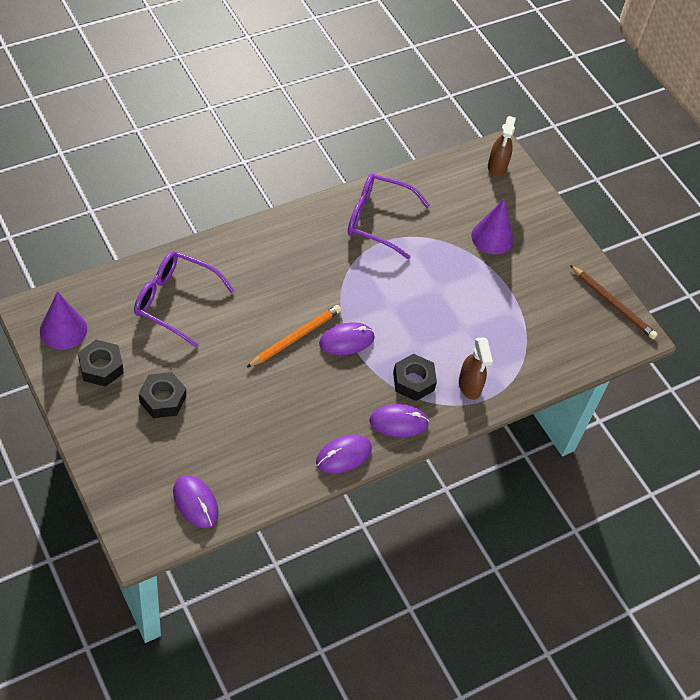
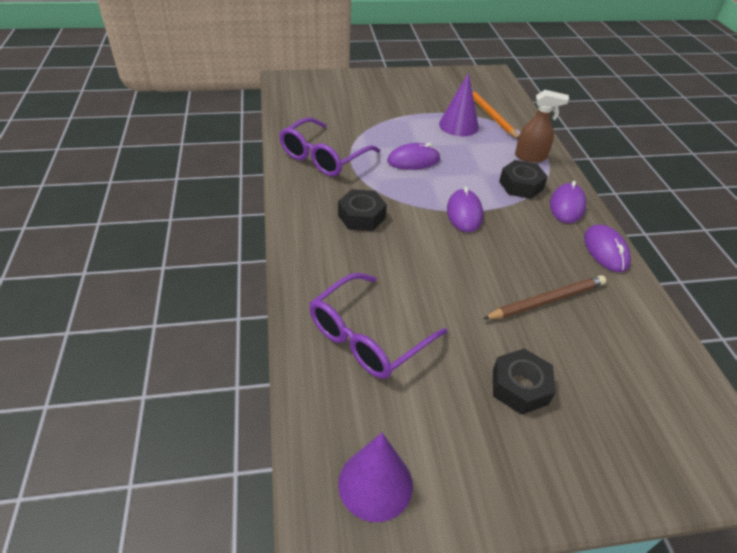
camera: 65 degrees left, 10 degrees down
black nut [78,340,124,387] -> black nut moved to [338,189,387,231]
purple mouse [173,475,219,528] -> purple mouse moved to [387,143,440,170]
orange pencil [246,305,341,368] -> orange pencil moved to [472,89,519,139]
purple cone [471,199,513,254] -> purple cone moved to [439,73,479,136]
brown spray bottle [488,116,516,177] -> none
brown pencil [570,265,658,339] -> brown pencil moved to [483,275,606,319]

